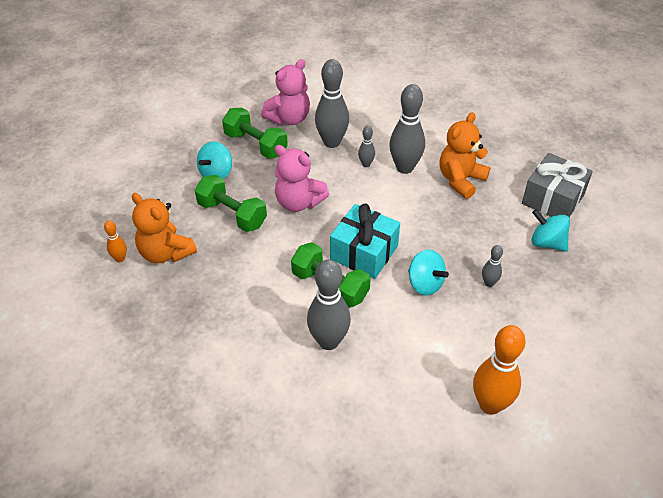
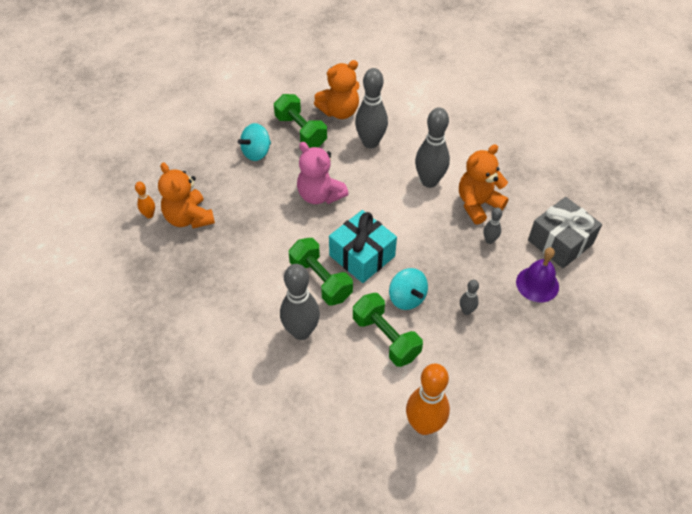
camera: 15 degrees right, 5 degrees up
green dumbbell [195,175,267,232] -> green dumbbell moved to [353,293,423,367]
pink teddy bear [261,59,310,125] -> orange teddy bear [314,60,360,119]
grey bowling pin [358,126,375,167] -> grey bowling pin moved to [483,207,502,244]
turquoise spinning top [532,209,570,252] -> purple bell [516,247,559,302]

